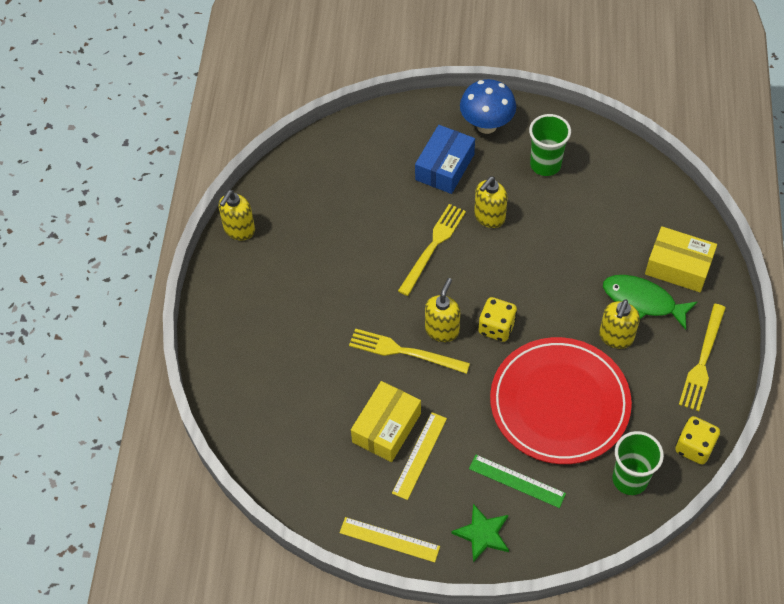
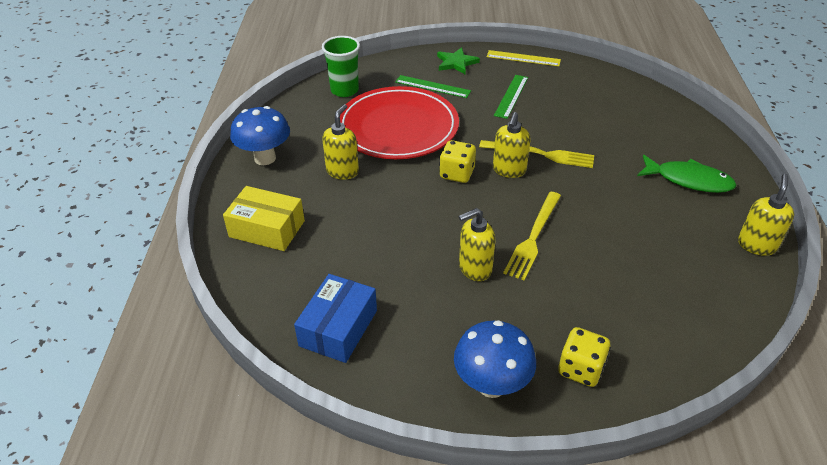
camera: 175 degrees right, 15 degrees down
yellow box [351,381,421,462] -> none
yellow ruler [392,412,447,500] -> green ruler [494,75,528,119]
blue box [415,125,475,194] -> blue box moved to [294,274,377,363]
yellow soap dispenser [474,176,507,228] -> yellow soap dispenser turned 150 degrees counterclockwise [459,208,496,281]
green cup [529,114,571,176] -> none
green fish [603,275,697,330] -> green fish moved to [637,155,737,193]
yellow dice [675,416,720,465] -> yellow dice moved to [558,327,611,387]
yellow fork [679,304,726,411] -> blue mushroom [230,106,290,165]

